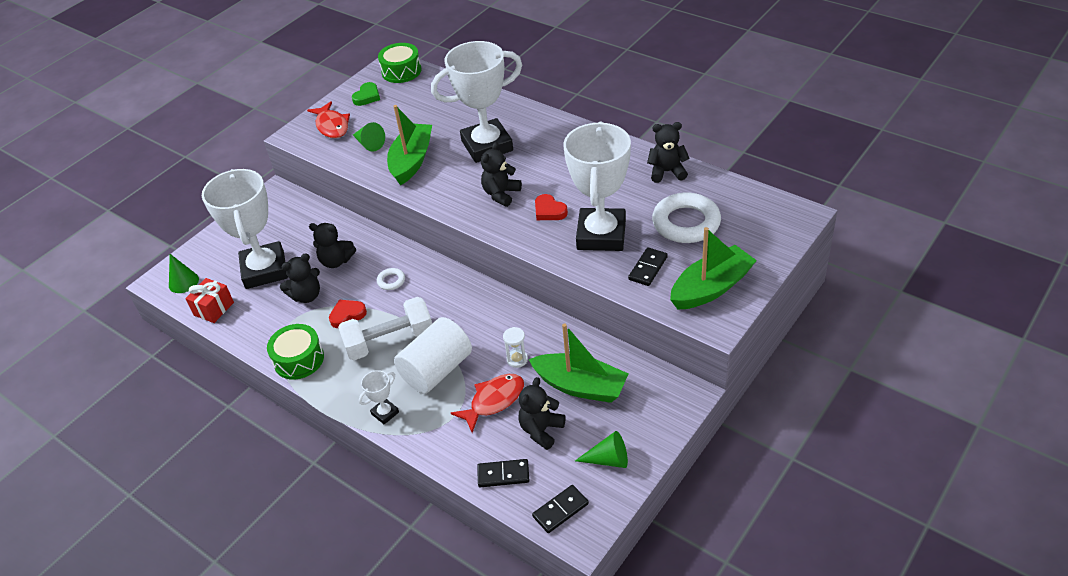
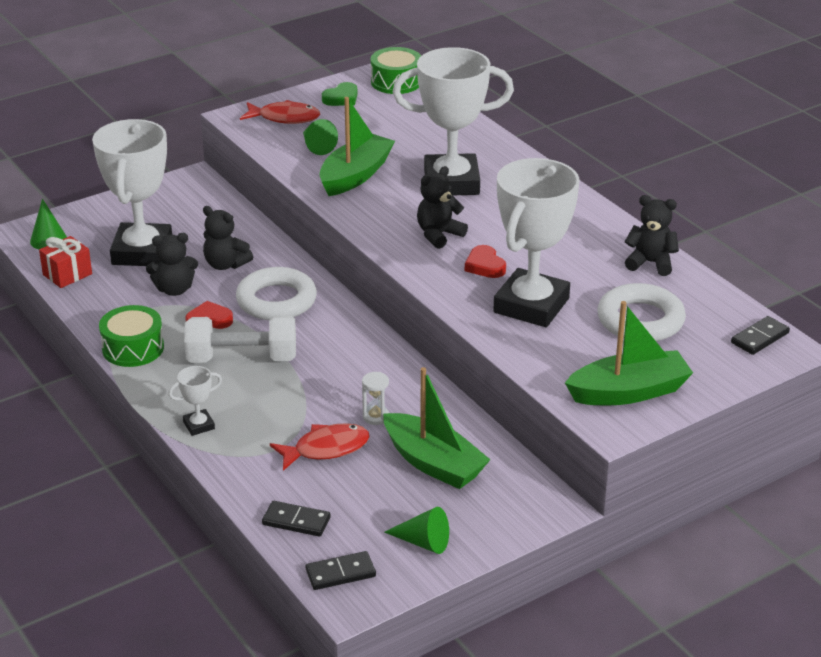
camera: 15 degrees right, 10 degrees down
red fish [307,101,350,138] -> red fish turned 75 degrees counterclockwise [240,100,320,124]
white ring [377,268,405,290] -> white ring [236,267,317,320], size x2.25
white cylinder [394,317,472,394] -> none
black teddy bear [518,377,566,450] -> none
black domino [628,247,668,286] -> black domino moved to [731,316,790,355]

